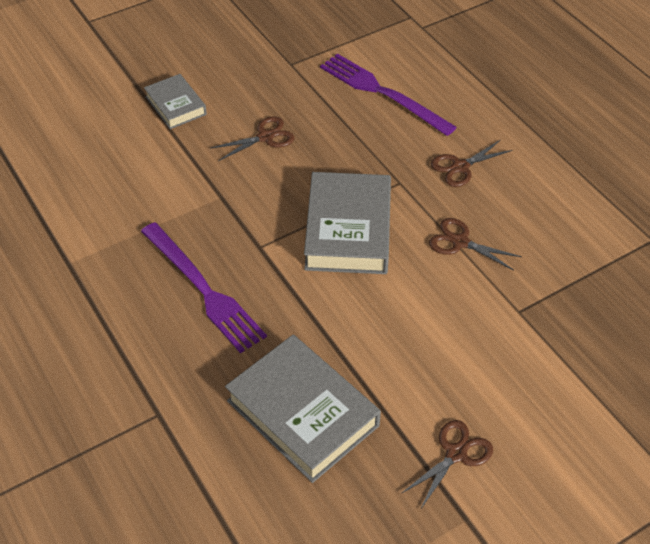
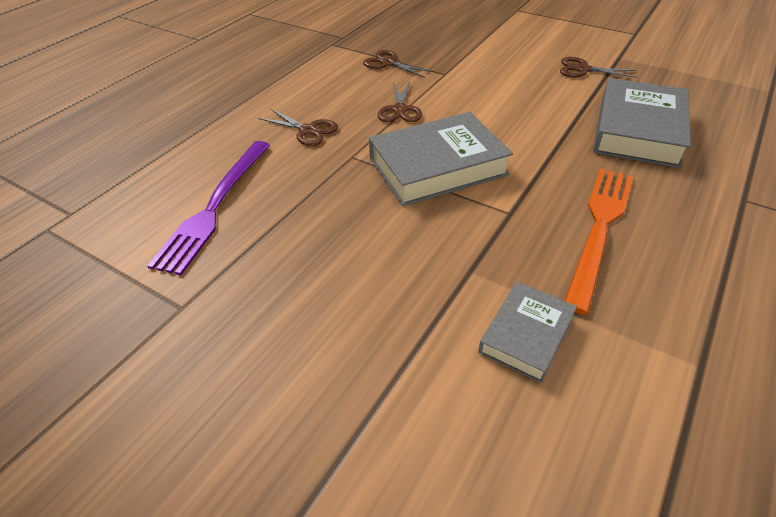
camera: 115 degrees left, 5 degrees down
purple fork [141,222,267,353] -> orange fork [565,169,633,315]
grey book [144,74,207,129] -> grey book moved to [478,282,577,383]
brown scissors [211,116,295,161] -> brown scissors moved to [363,50,434,78]

